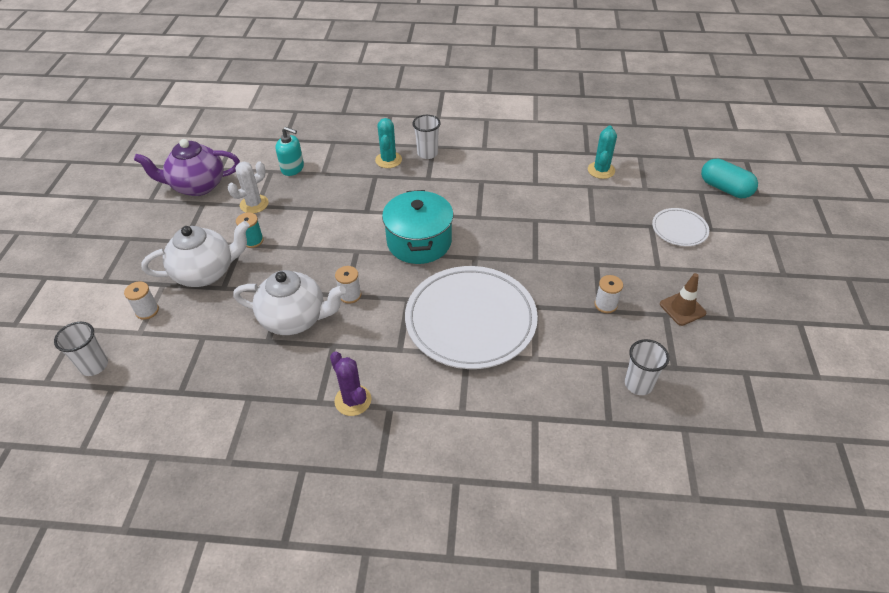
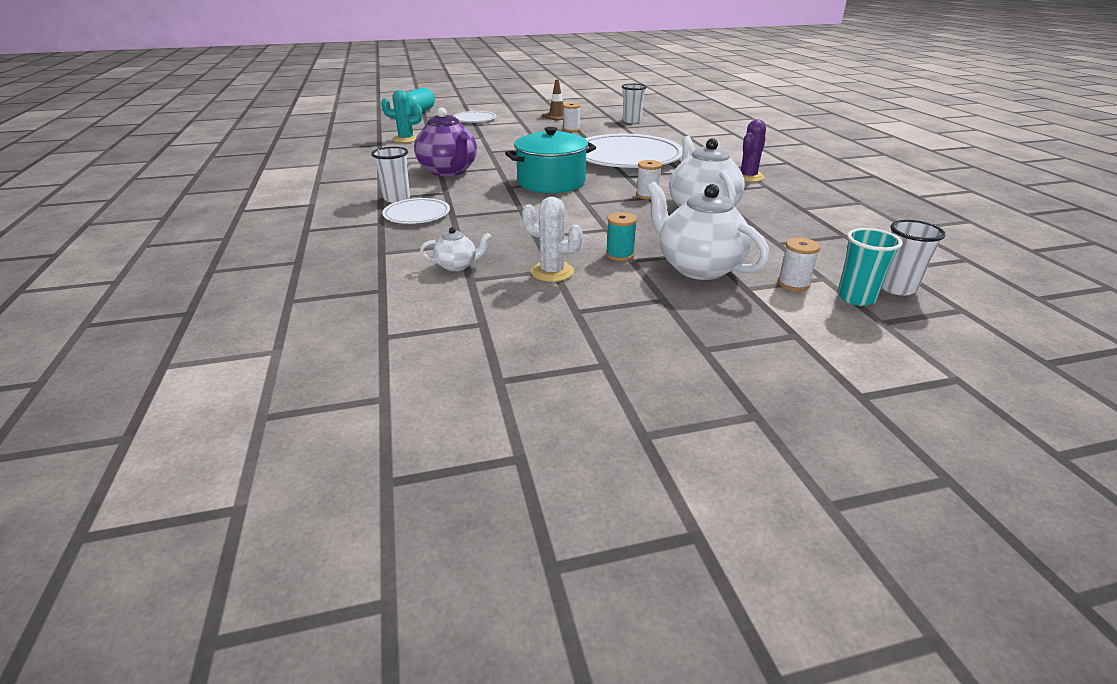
camera: 110 degrees left, 15 degrees down
purple teapot [134,139,240,196] -> purple teapot moved to [414,108,477,176]
turquoise soap dispenser [276,127,304,176] -> white teapot [420,227,491,271]
turquoise cactus [375,118,402,168] -> white plate [382,198,450,224]
none -> turquoise cup [838,228,903,306]

